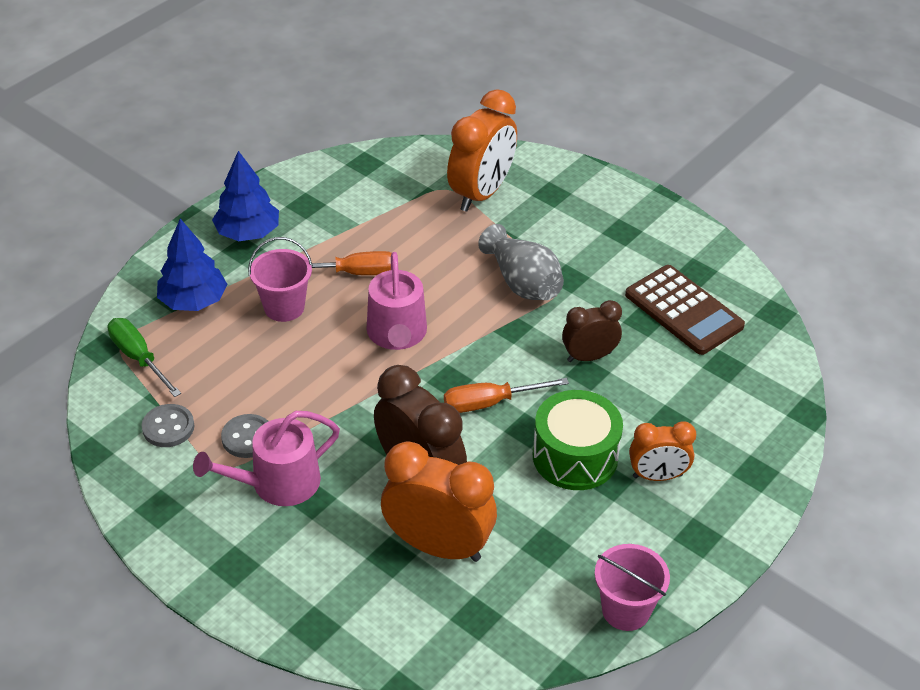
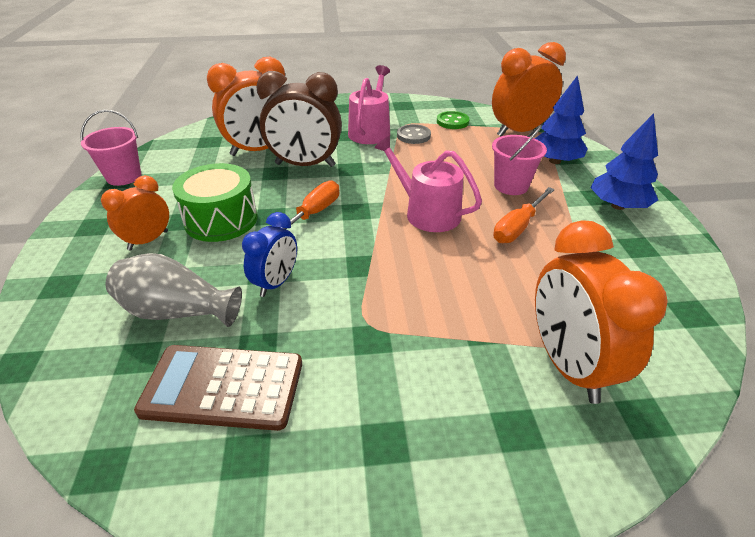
camera: 135 degrees right, 5 degrees down
green screwdriver [108,318,181,397] -> orange clock [492,42,566,136]
grey button [142,404,195,447] -> green button [437,111,469,129]
grey vase [478,224,564,300] -> grey vase moved to [106,253,242,327]
brown clock [562,300,622,362] -> blue clock [242,212,297,297]

